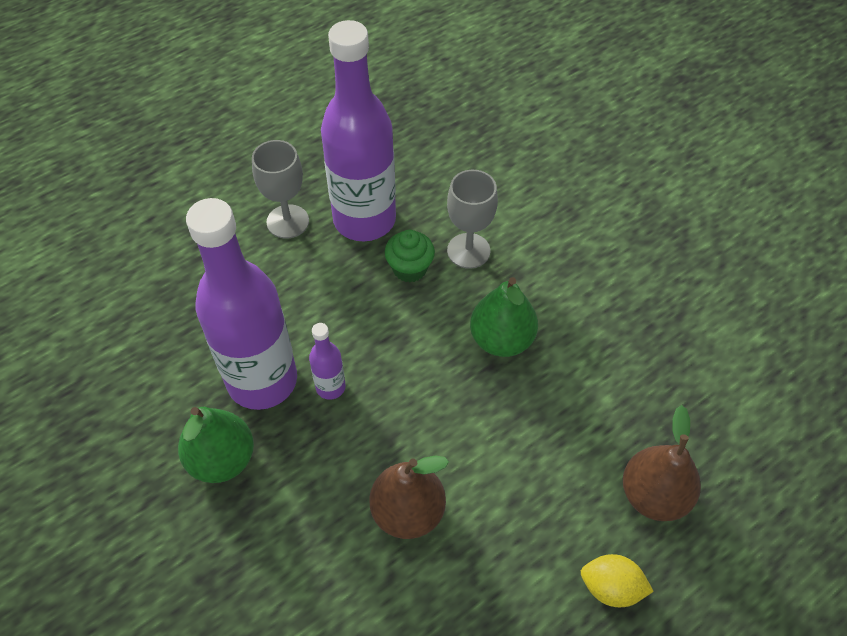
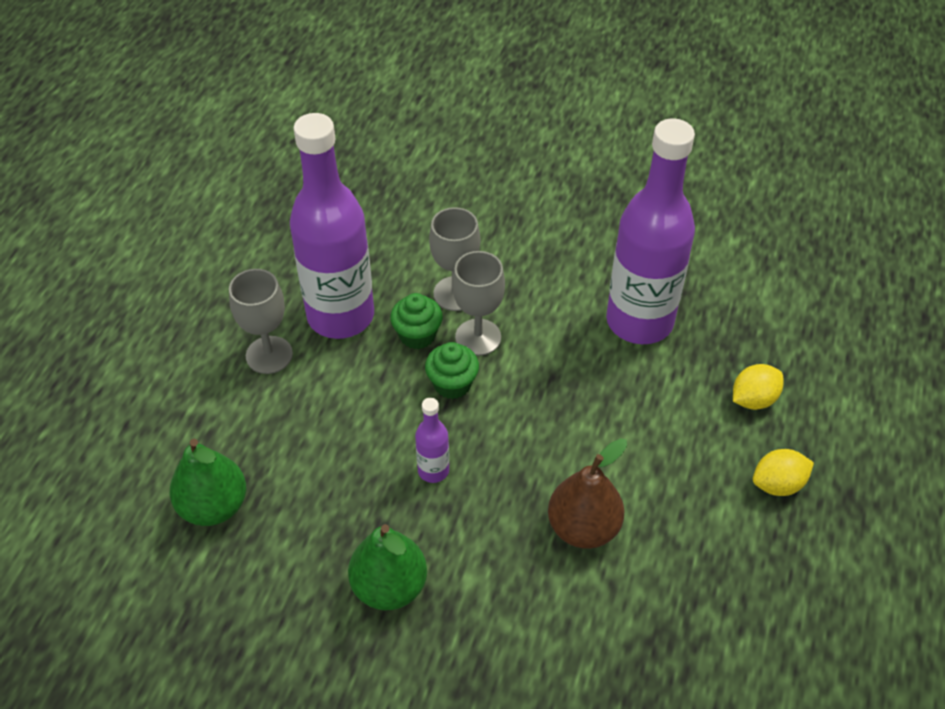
camera: 35 degrees left, 5 degrees down
purple bottle [186,198,297,410] -> purple bottle moved to [606,119,695,344]
green pear [470,277,538,357] -> green pear moved to [170,439,246,526]
brown pear [623,405,701,521] -> yellow lemon [733,364,784,410]
none -> green cupcake [425,342,479,399]
none -> grey goblet [452,251,505,356]

